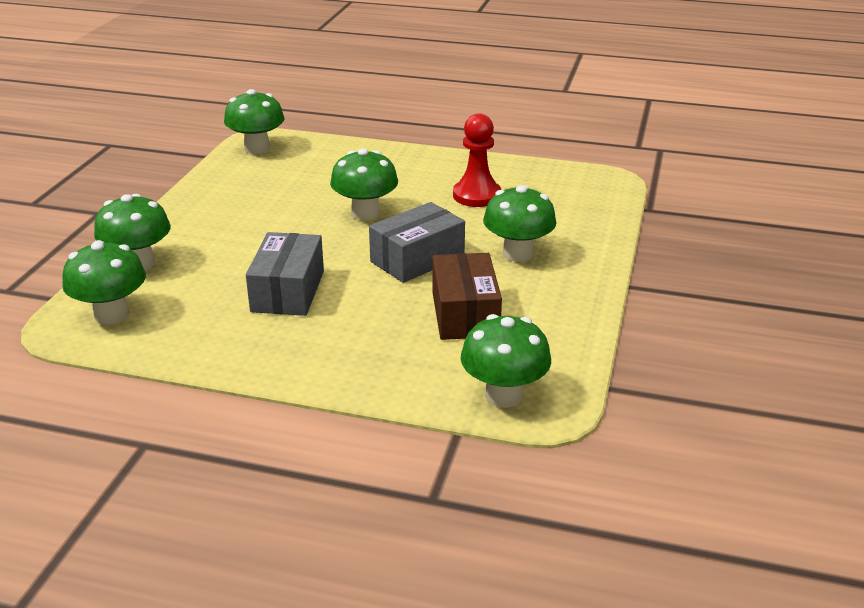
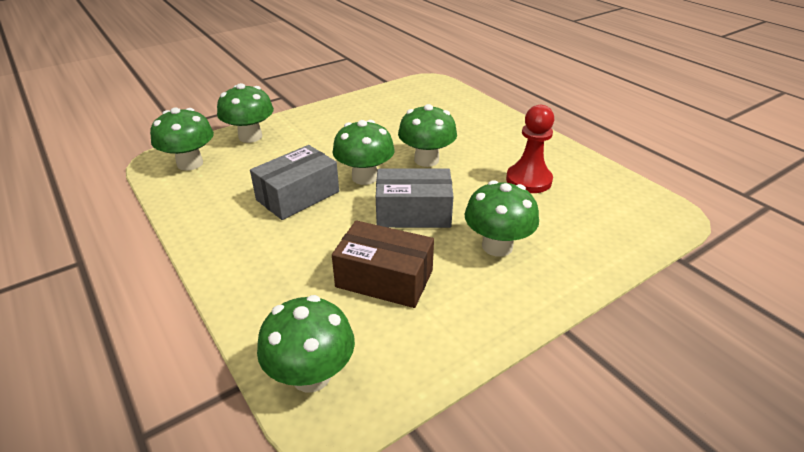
camera: 40 degrees right, 5 degrees up
green mushroom [224,89,285,154] -> green mushroom moved to [332,120,394,185]
brown box [432,253,502,340] -> brown box turned 75 degrees clockwise [332,220,434,308]

